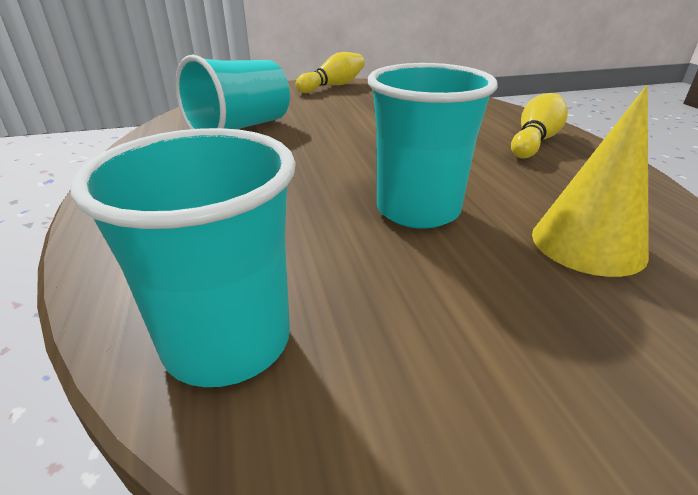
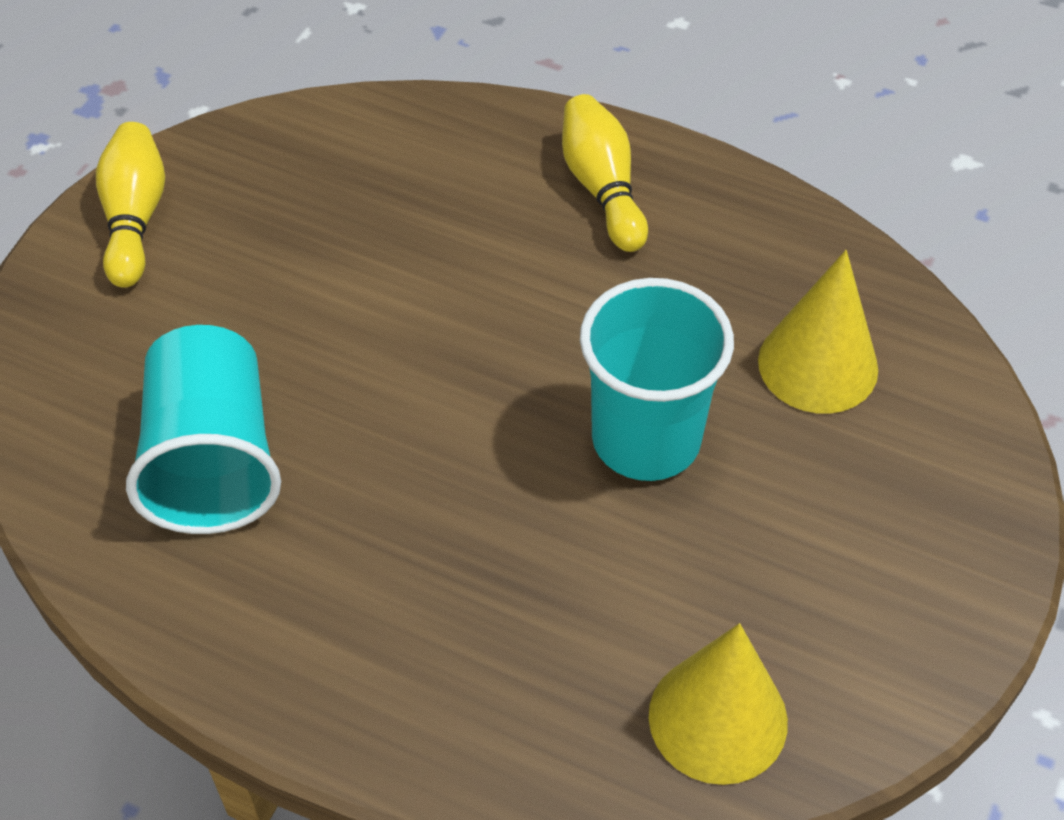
camera: 50 degrees left, 20 degrees up
turquoise cup [71,128,296,387] -> yellow cone [649,623,788,785]

